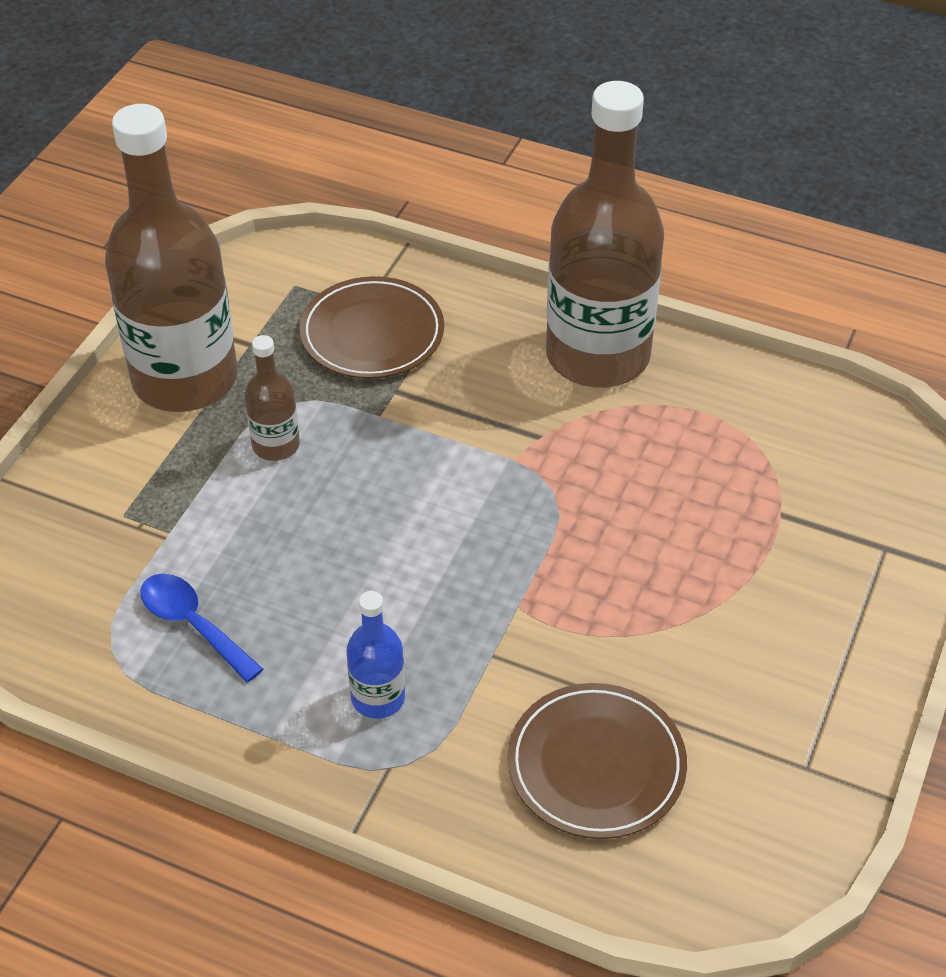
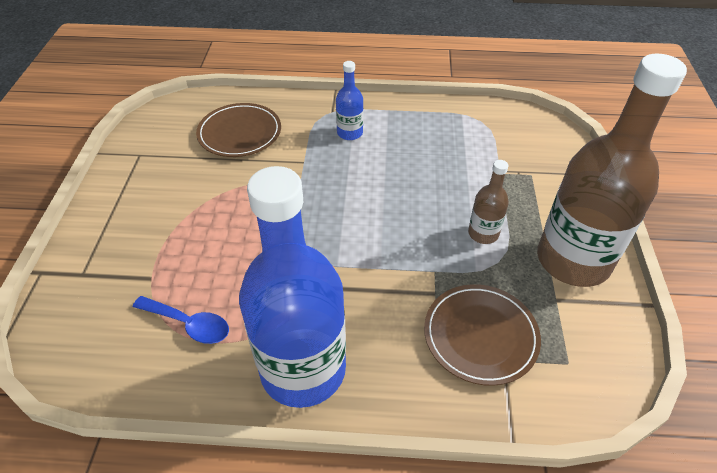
camera: 160 degrees right, 0 degrees up
blue spoon [140,574,263,683] -> blue spoon moved to [133,296,229,344]
brown bottle [546,81,664,387] -> blue bottle [239,166,346,408]

